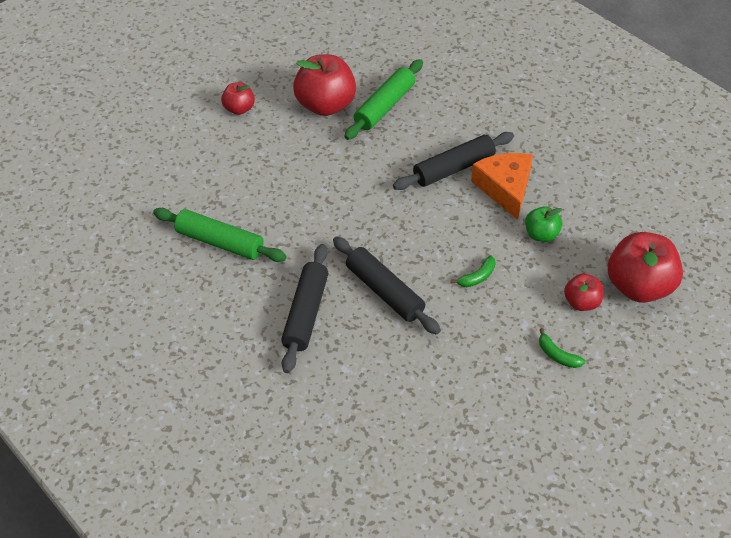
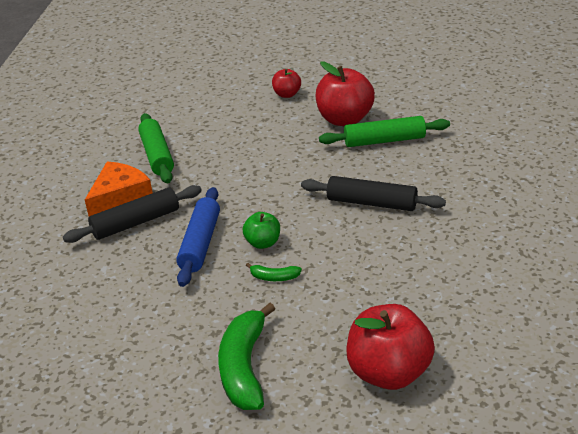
camera: 50 degrees right, 15 degrees down
black rolling pin [333,237,441,335] -> blue rolling pin [176,187,220,287]
orange cheese [471,153,533,220] -> orange cheese moved to [85,162,153,217]
green apple [525,206,562,242] -> green apple moved to [243,212,280,249]
green banana [539,328,585,368] -> green banana [218,303,275,410], size x2.19
red apple [564,274,604,311] -> none

